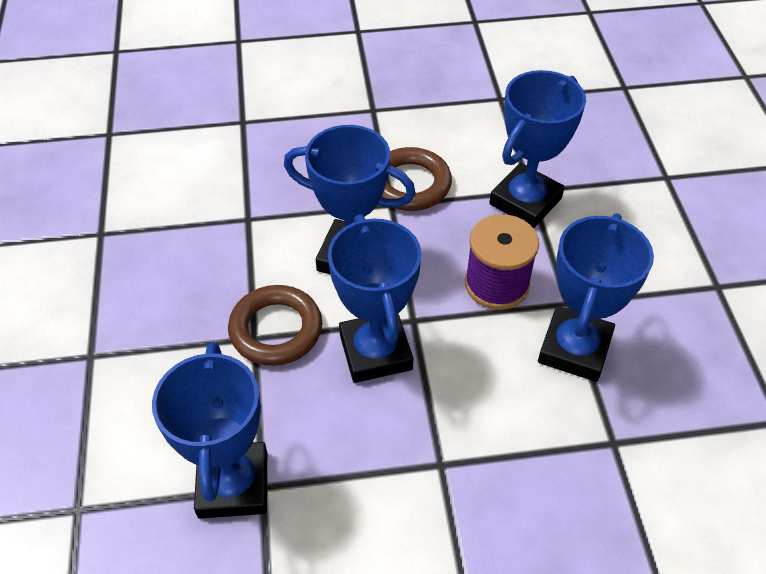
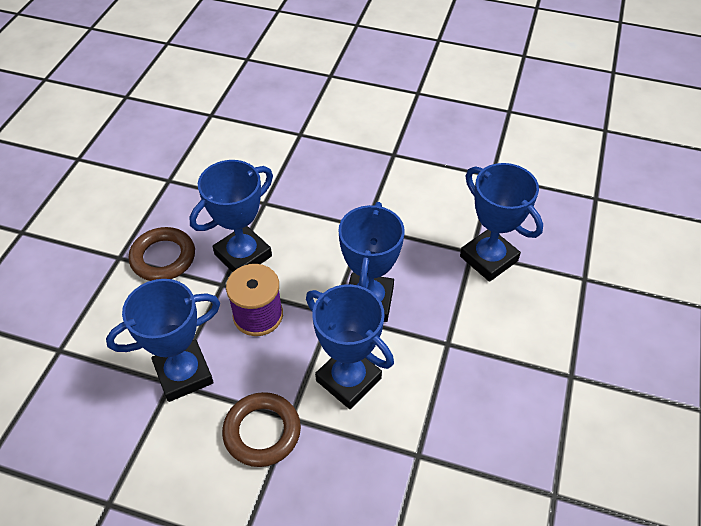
camera: 155 degrees left, 0 degrees up
blue trophy [152,342,267,519] -> blue trophy turned 60 degrees counterclockwise [460,163,543,282]
brown ring [228,285,322,366] -> brown ring moved to [128,227,195,281]

